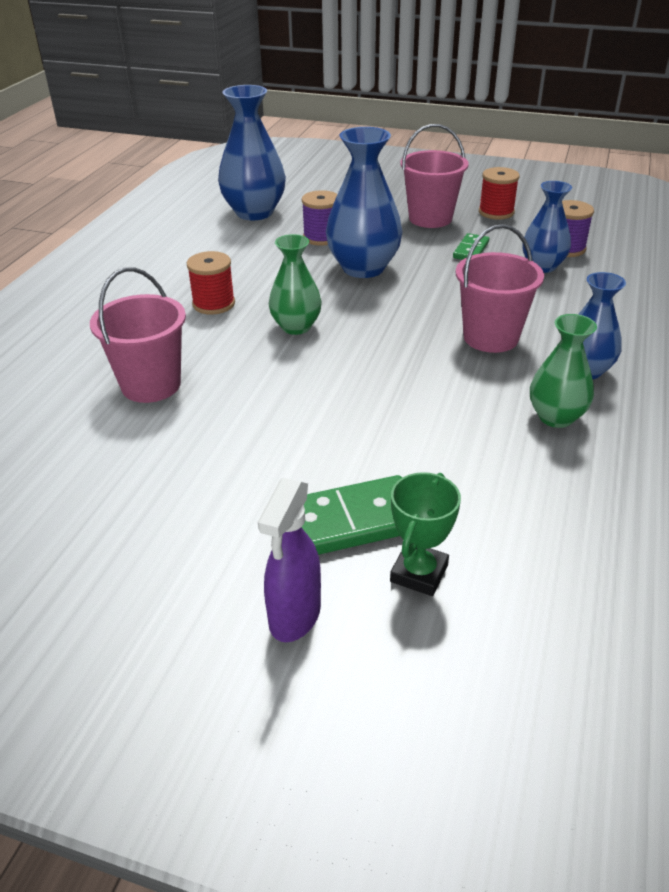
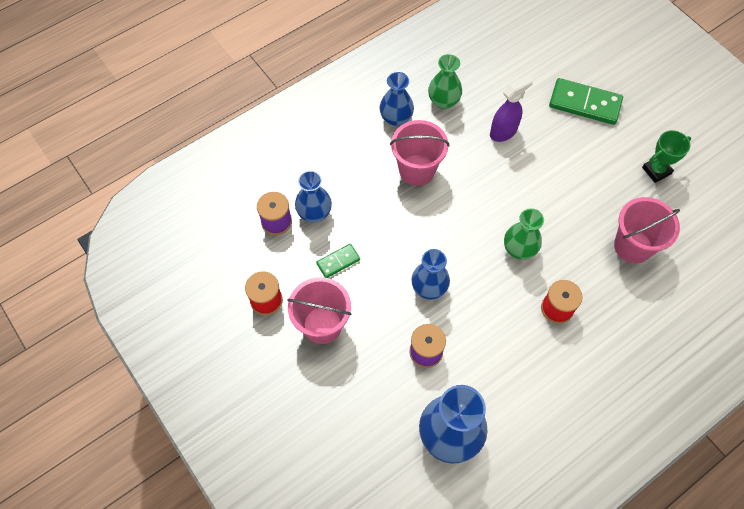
camera: 145 degrees left, 25 degrees up
purple spray bottle [258,478,321,642] -> purple spray bottle moved to [490,75,533,142]
blue vase [326,127,402,278] -> blue vase [411,249,450,300], size x0.63
green trophy [390,472,461,596] -> green trophy moved to [642,130,691,183]

